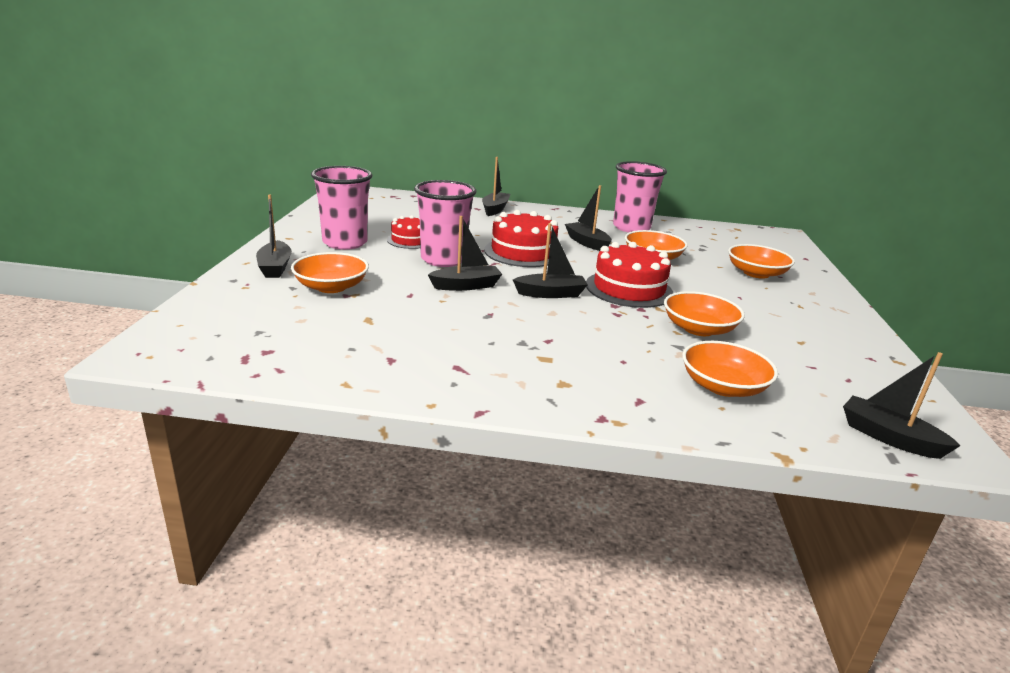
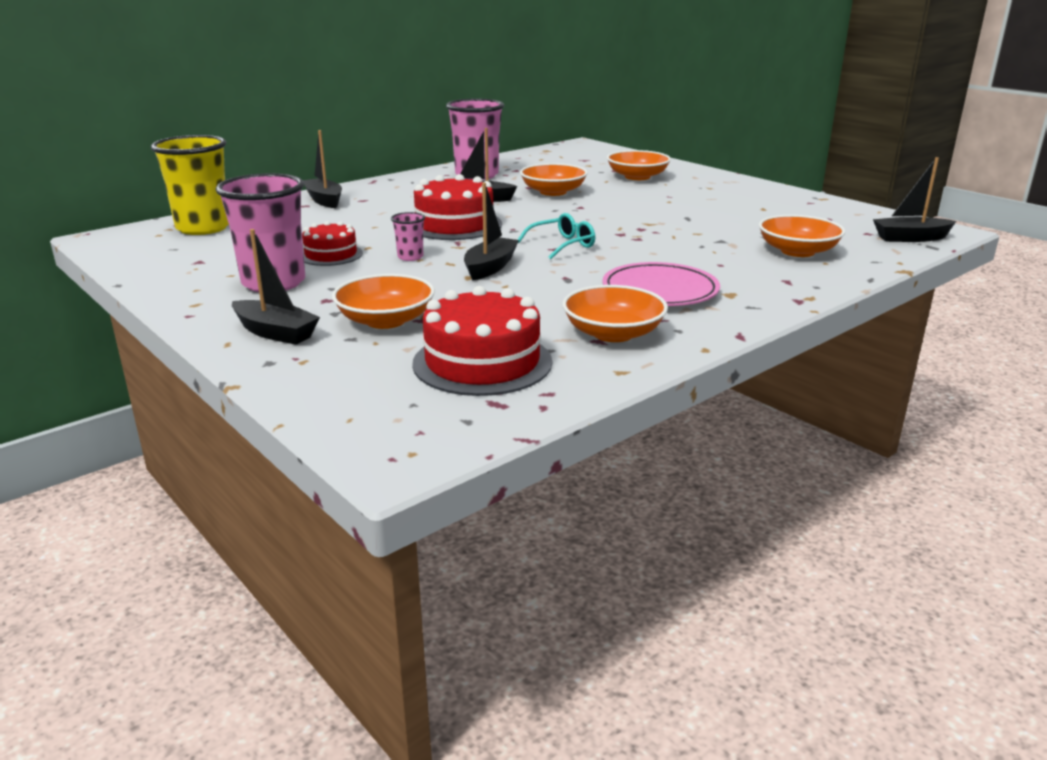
camera: 45 degrees left, 0 degrees up
pink cup [414,180,476,267] -> pink cup [391,212,425,261], size x0.45
black boat [513,223,588,298] -> turquoise glasses [517,213,595,260]
red cake [586,242,673,308] -> red cake moved to [412,286,552,396]
orange bowl [664,291,745,336] -> orange bowl moved to [562,285,668,342]
none -> yellow cup [151,135,229,235]
none -> pink plate [602,262,720,306]

